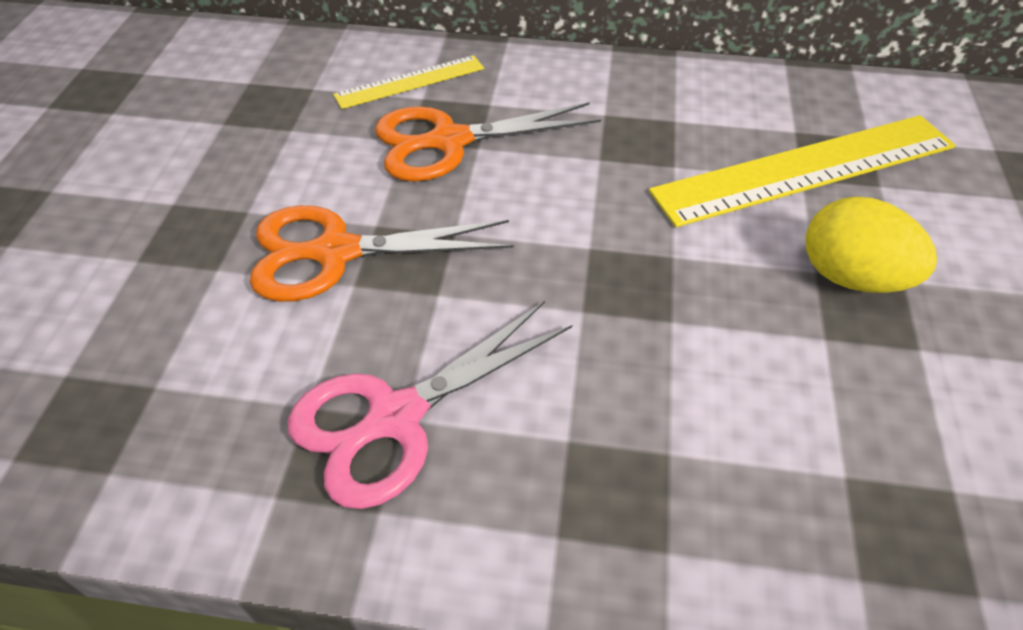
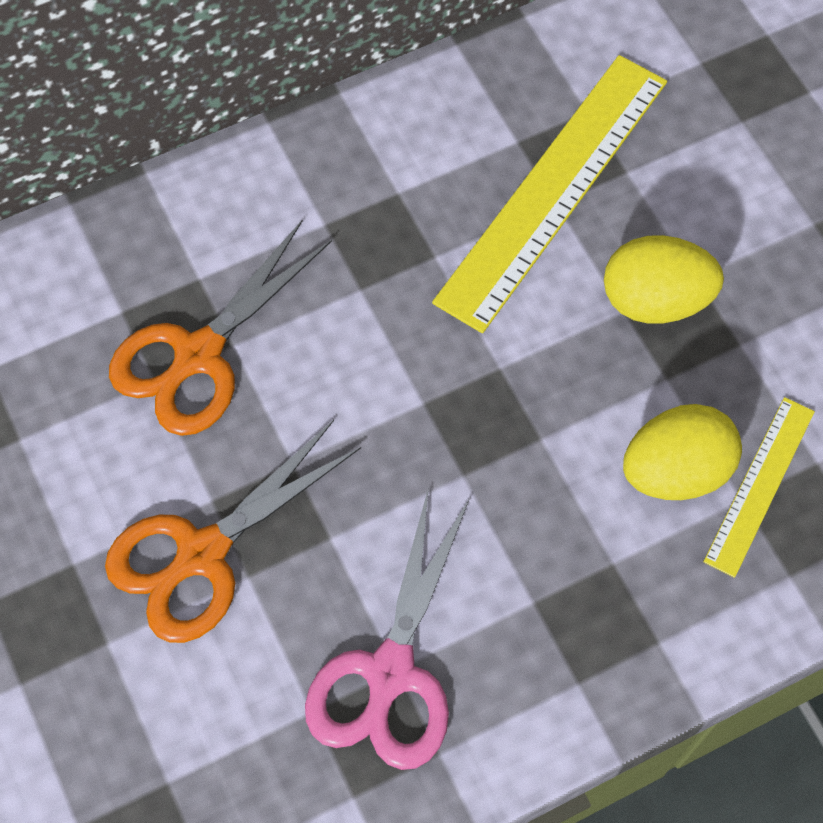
camera: 35 degrees left, 15 degrees up
yellow ruler [333,55,484,109] -> yellow ruler moved to [703,397,815,578]
none -> yellow egg [623,404,742,500]

